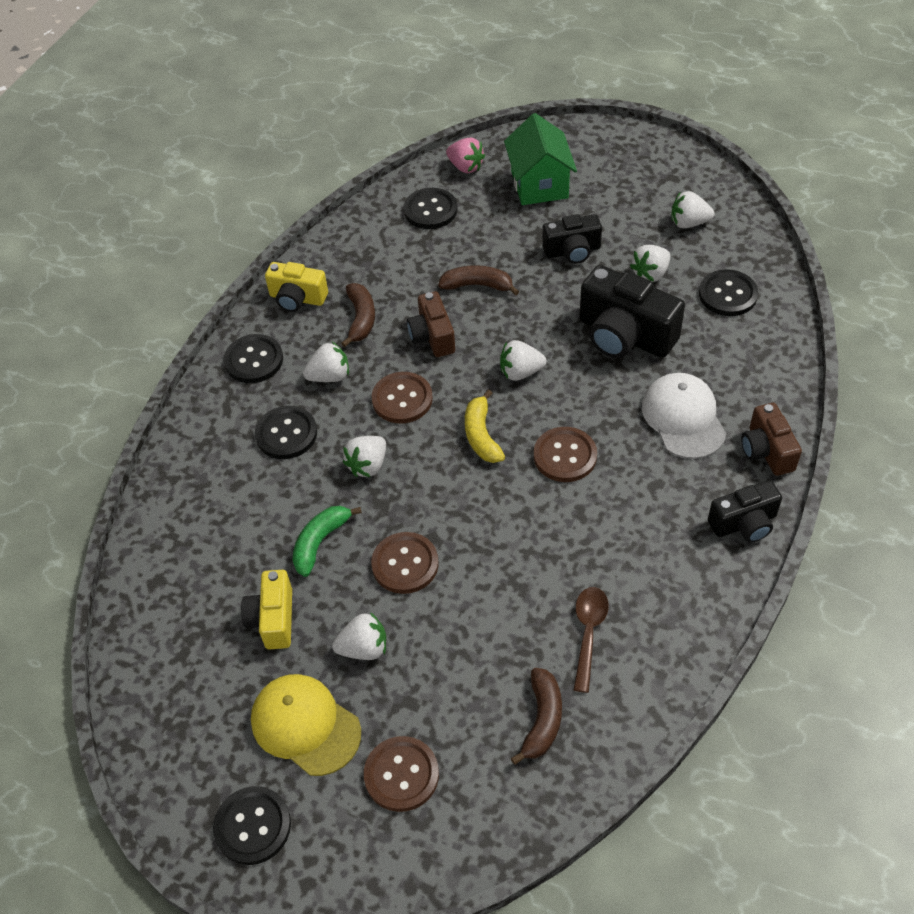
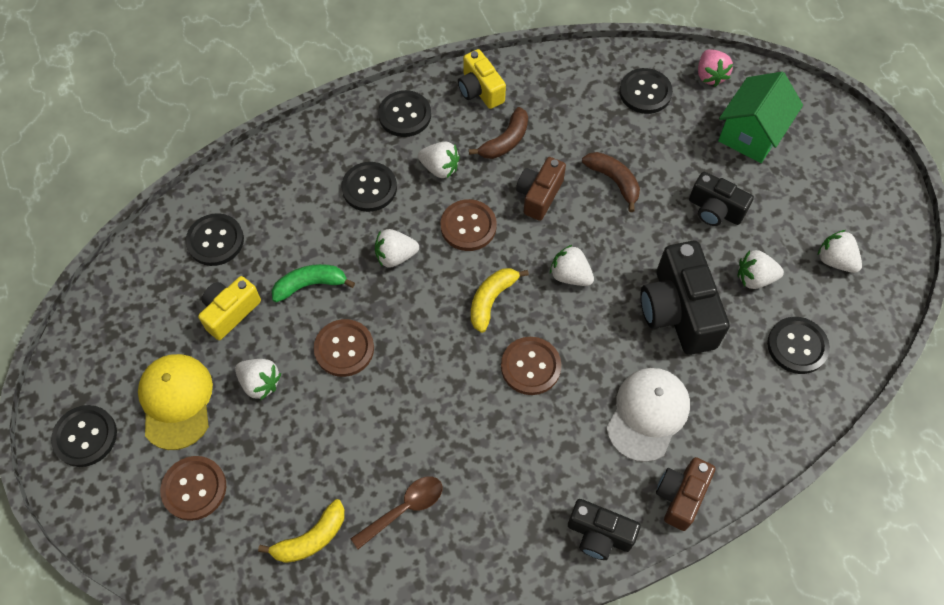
camera: 40 degrees right, 10 degrees up
brown banana [511,668,562,765] -> yellow banana [258,499,345,563]
none -> black button [186,213,244,266]

